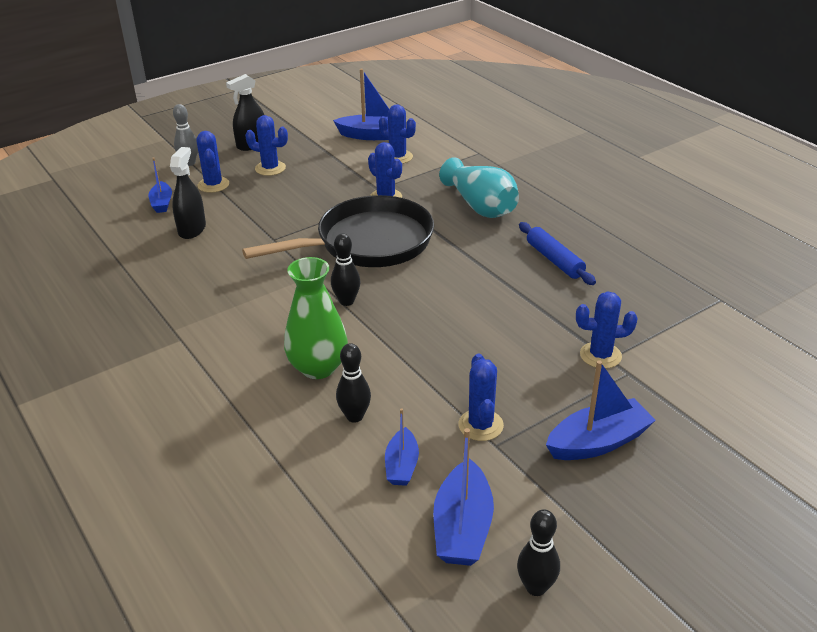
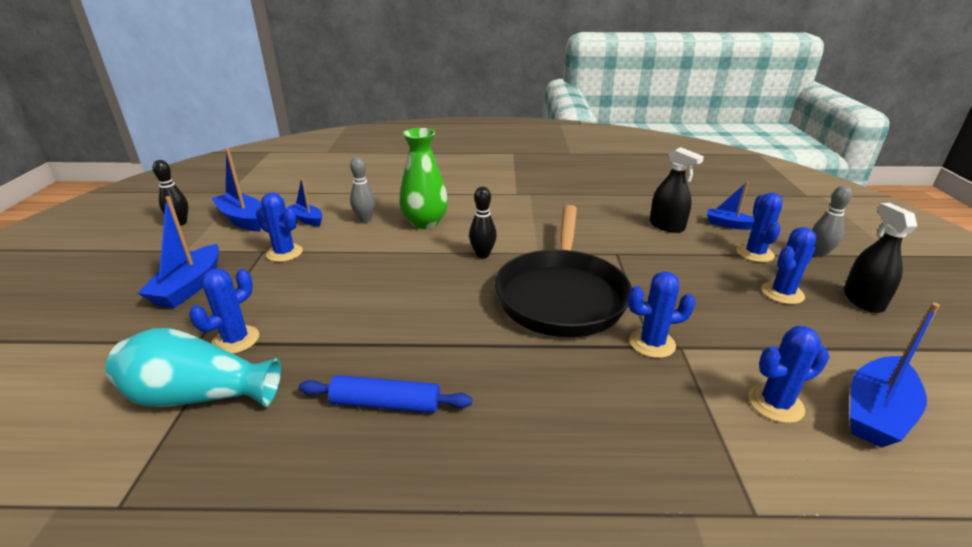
camera: 125 degrees right, 5 degrees down
blue cactus [196,131,229,193] -> blue cactus turned 75 degrees clockwise [736,193,783,262]
black bowling pin [336,343,371,423] -> grey bowling pin [350,157,375,223]
turquoise vase [439,157,519,218] -> turquoise vase moved to [106,328,281,407]

